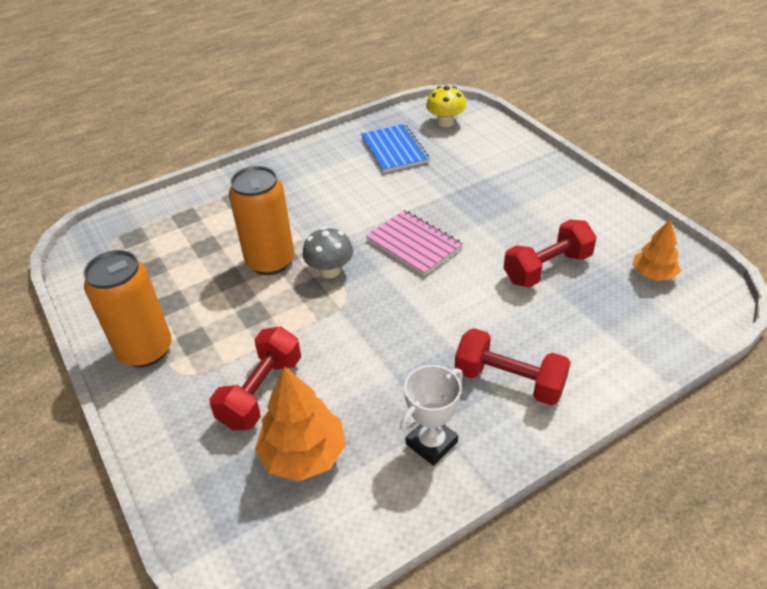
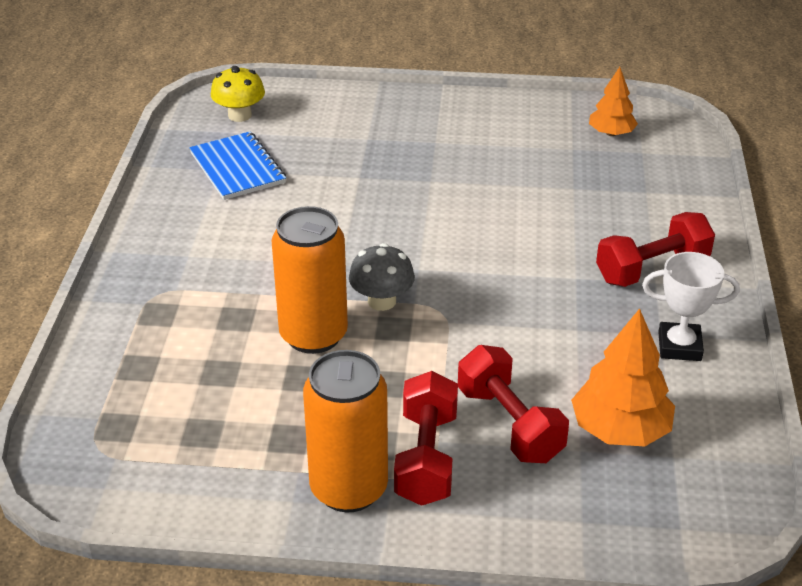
camera: 55 degrees left, 5 degrees down
blue notebook [361,124,430,173] -> blue notebook turned 45 degrees clockwise [189,132,286,200]
pink notebook [366,210,463,276] -> none
white trophy [400,365,463,466] -> white trophy turned 75 degrees counterclockwise [642,252,740,361]
red dumbbell [504,220,597,288] -> red dumbbell moved to [394,371,458,506]

